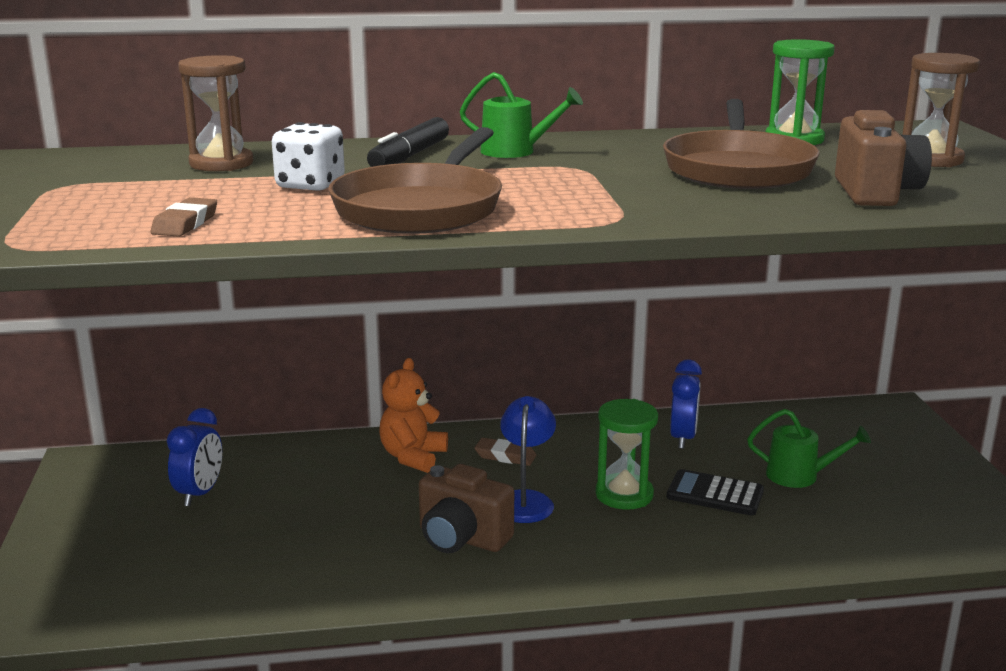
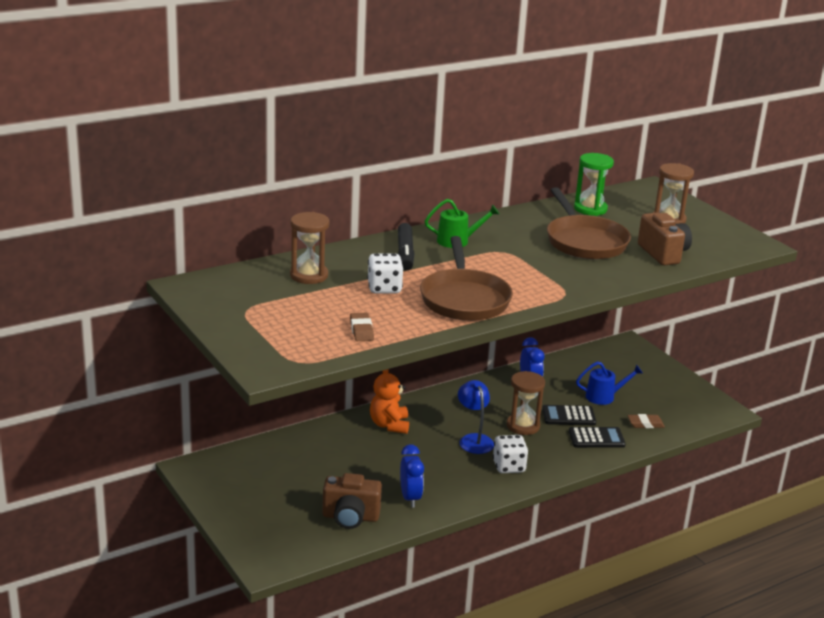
camera: 25 degrees left, 5 degrees up
blue clock [167,408,222,506] -> blue clock moved to [400,444,424,508]
brown camera [419,464,514,553] -> brown camera moved to [322,473,382,529]
brown eraser [474,438,536,466] -> brown eraser moved to [627,414,665,428]
green hourglass [596,399,658,510] -> brown hourglass [507,371,545,435]
green watering can [747,409,871,488] -> blue watering can [576,361,643,405]
none -> white dice [493,435,528,473]
none -> black calculator [569,427,626,448]

